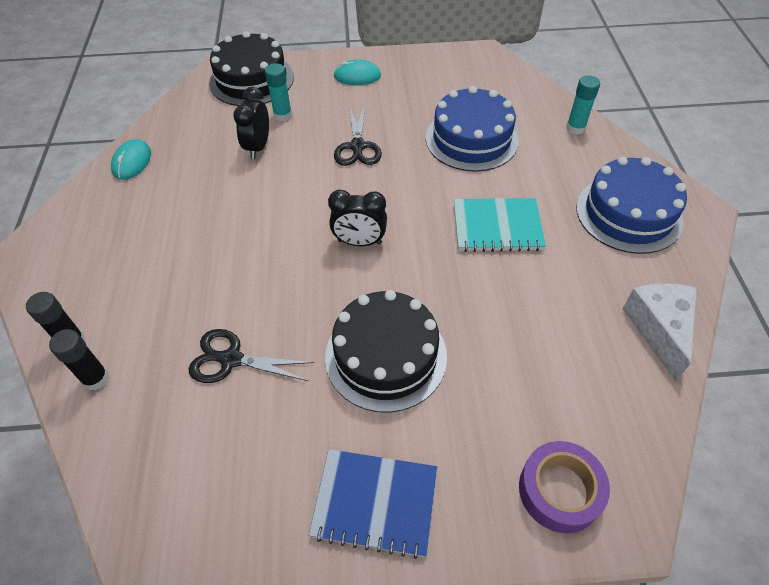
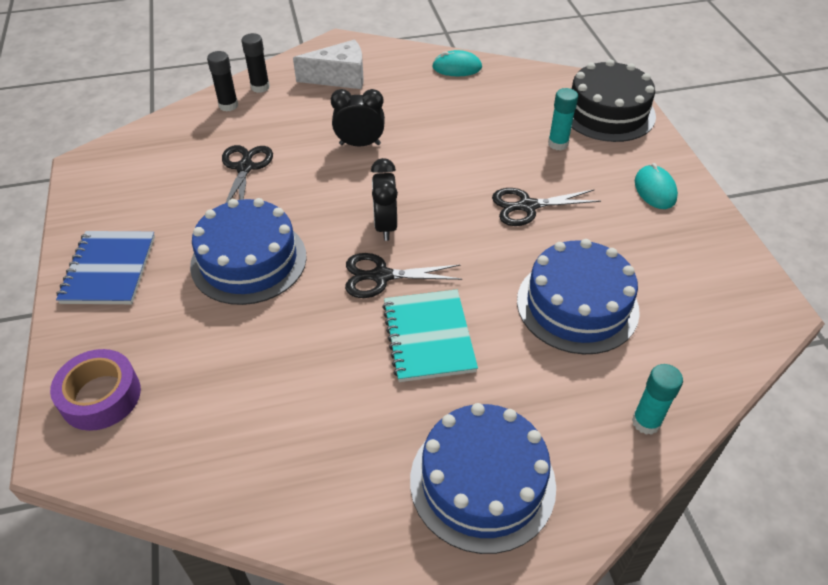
camera: 80 degrees right, 5 degrees down
black clock [233,87,269,159] -> black clock moved to [331,89,385,147]
black cake [325,290,447,412] -> blue cake [190,198,307,305]
white cheese [623,284,697,381] -> white cheese moved to [293,40,364,89]
none -> black scissors [345,253,462,298]

